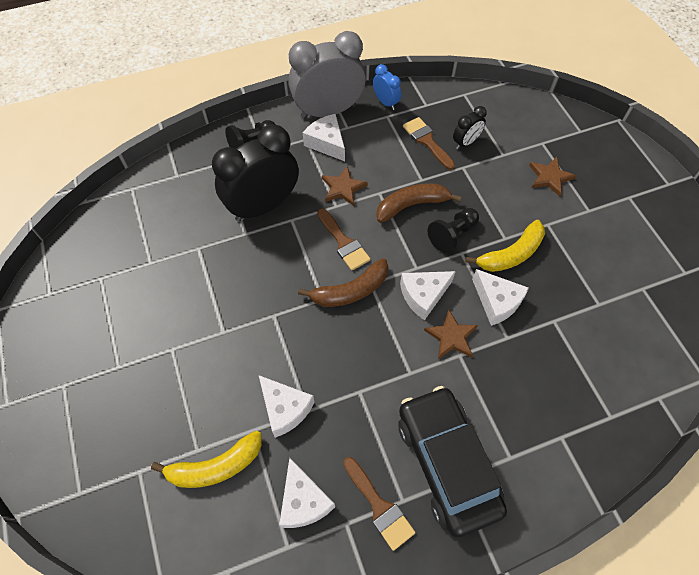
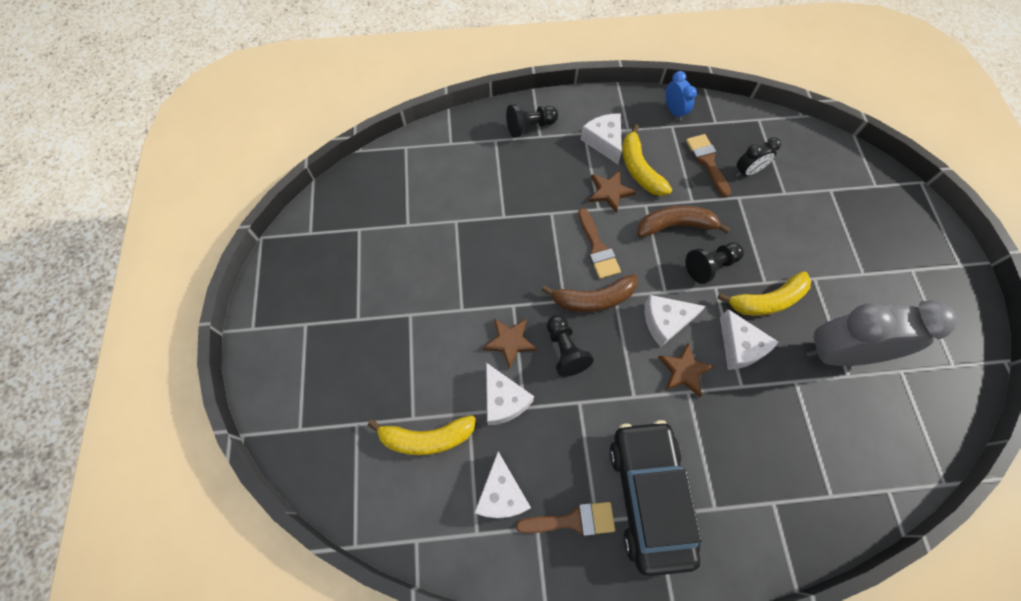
camera: 15 degrees right, 5 degrees up
black clock [212,125,299,222] -> none
grey clock [288,31,366,119] -> grey clock moved to [807,300,957,366]
brown brush [343,457,416,551] -> brown brush turned 75 degrees counterclockwise [516,502,615,536]
brown star [529,157,576,197] -> brown star moved to [483,318,537,369]
none -> black pawn [547,315,594,377]
none -> yellow banana [622,124,672,196]

